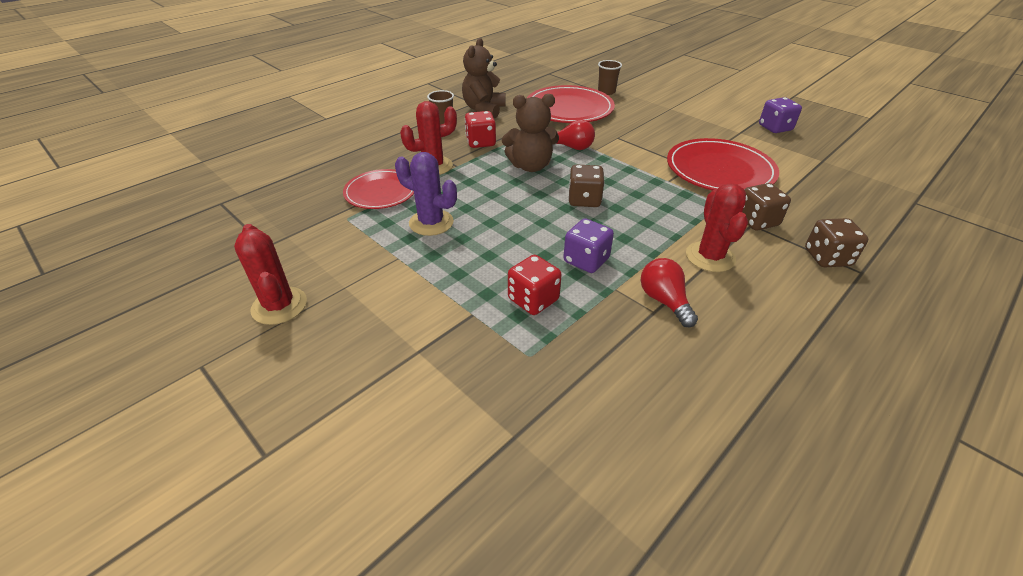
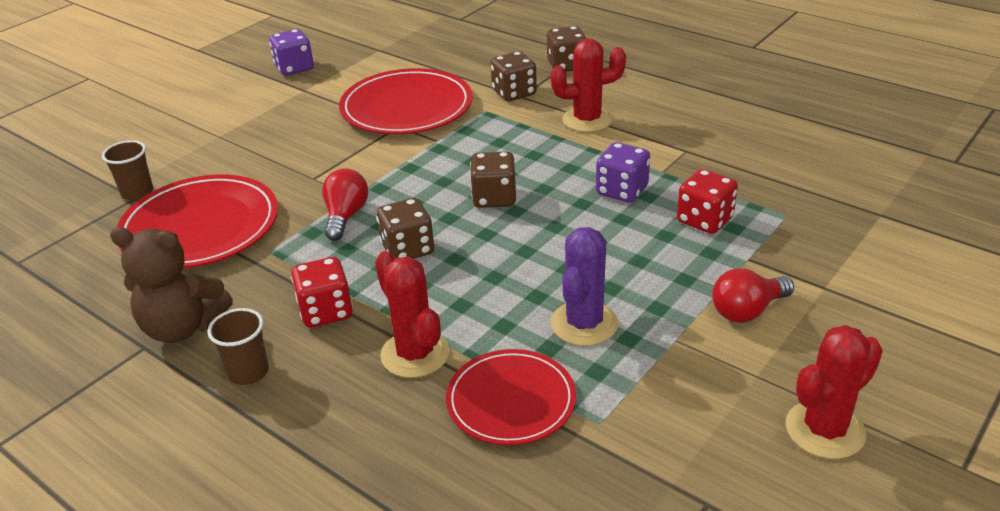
camera: 95 degrees left, 5 degrees down
brown teddy bear [502,94,559,172] -> brown dice [376,198,434,259]
red light bulb [641,258,698,327] -> red light bulb moved to [712,268,794,323]

